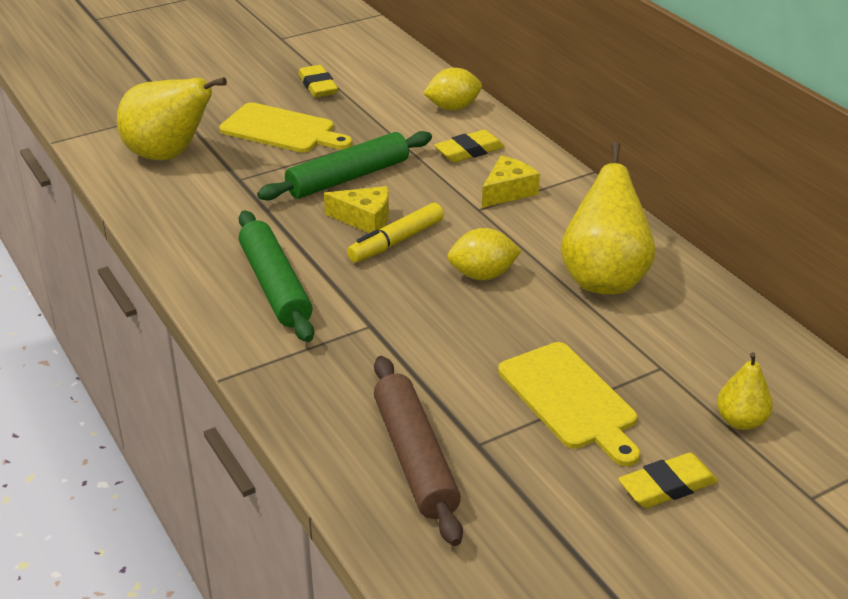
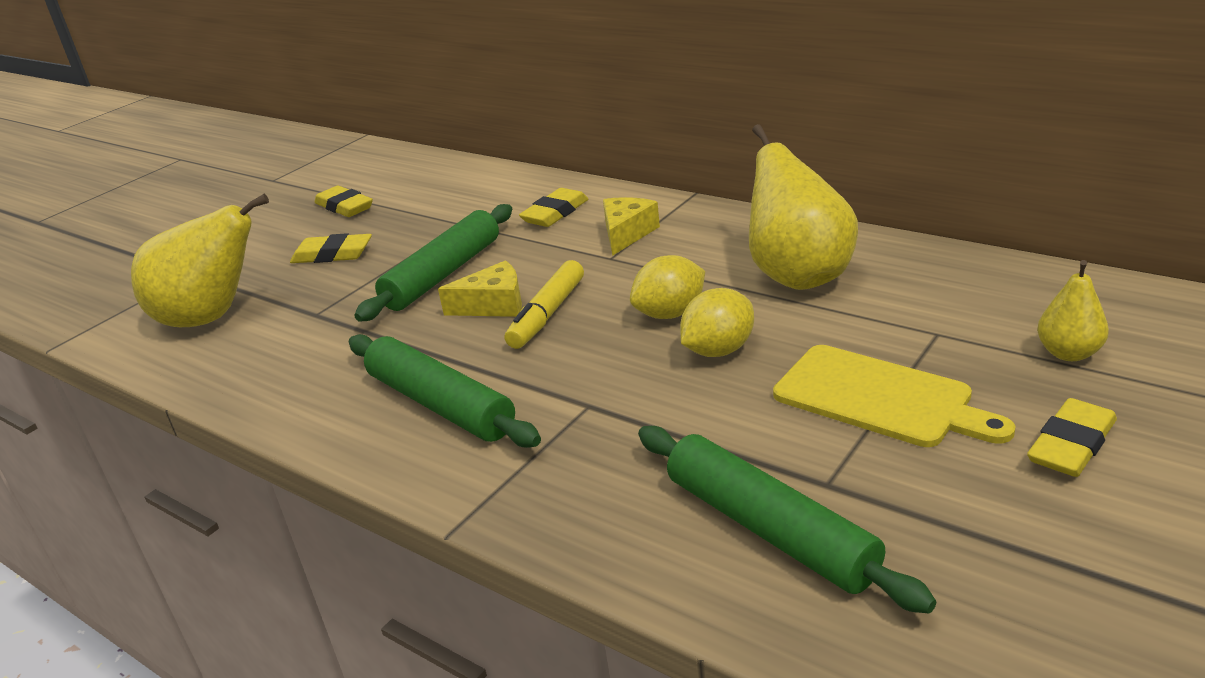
camera: 20 degrees left, 5 degrees down
yellow cutting board [219,102,352,153] -> yellow eraser [290,233,372,263]
brown rolling pin [374,356,463,546] -> green rolling pin [638,426,936,613]
yellow lemon [423,68,482,111] -> yellow lemon moved to [680,288,754,357]

